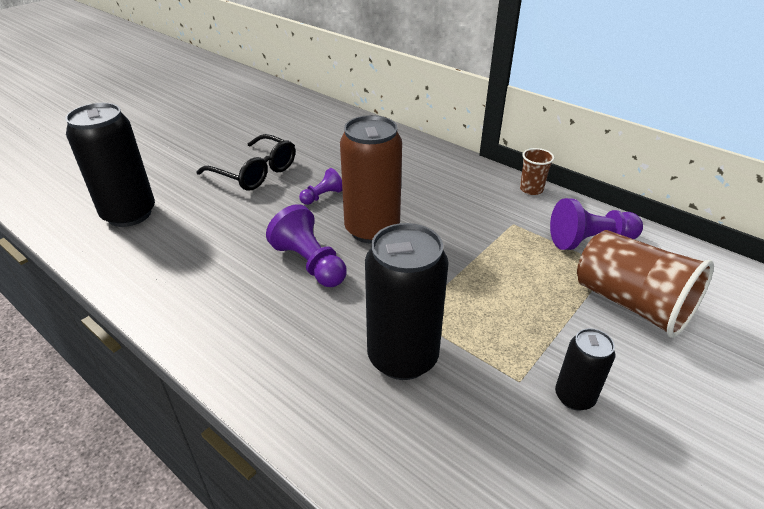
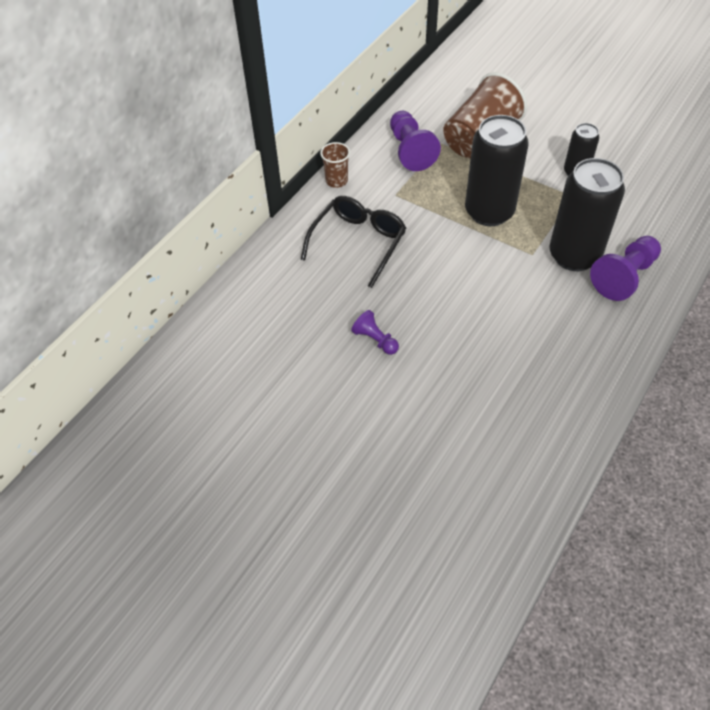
camera: 95 degrees left, 15 degrees up
black can [65,103,155,227] -> black can moved to [465,115,529,226]
black glasses [197,134,295,191] -> black glasses moved to [301,196,406,288]
purple pawn [266,204,347,287] -> purple pawn moved to [590,236,661,301]
brown can [340,115,402,244] -> none

